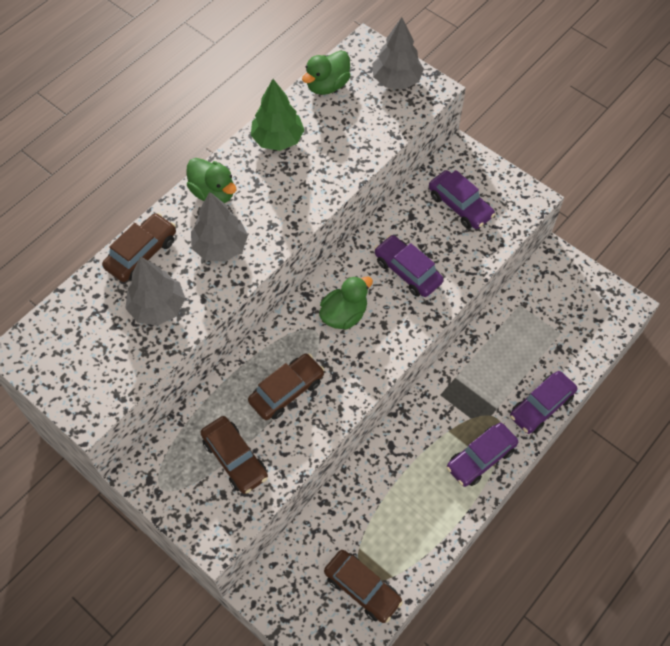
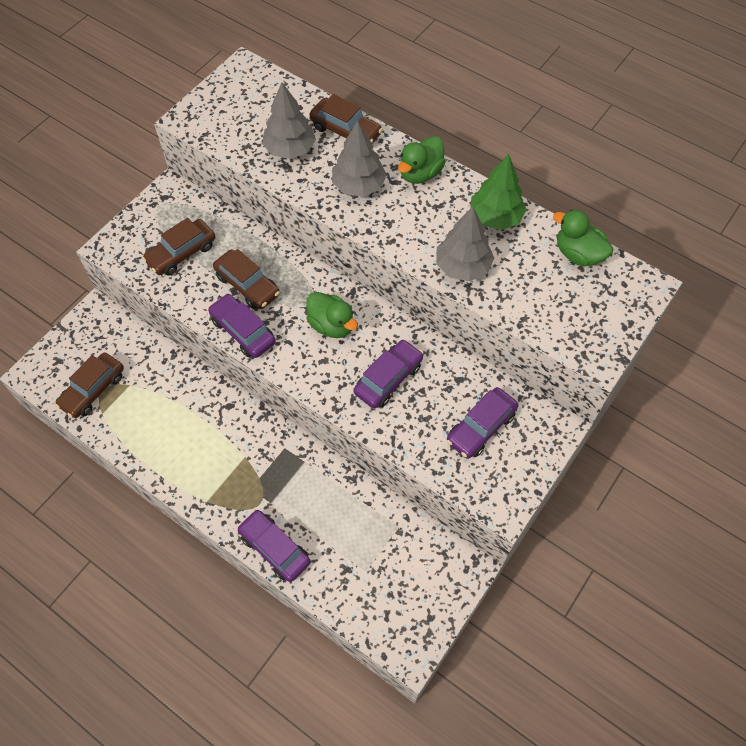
camera: 85 degrees right, 0 degrees up
grey tree [372,17,424,89] -> grey tree moved to [436,206,494,281]
purple car [447,423,518,487] -> purple car moved to [208,294,276,358]

